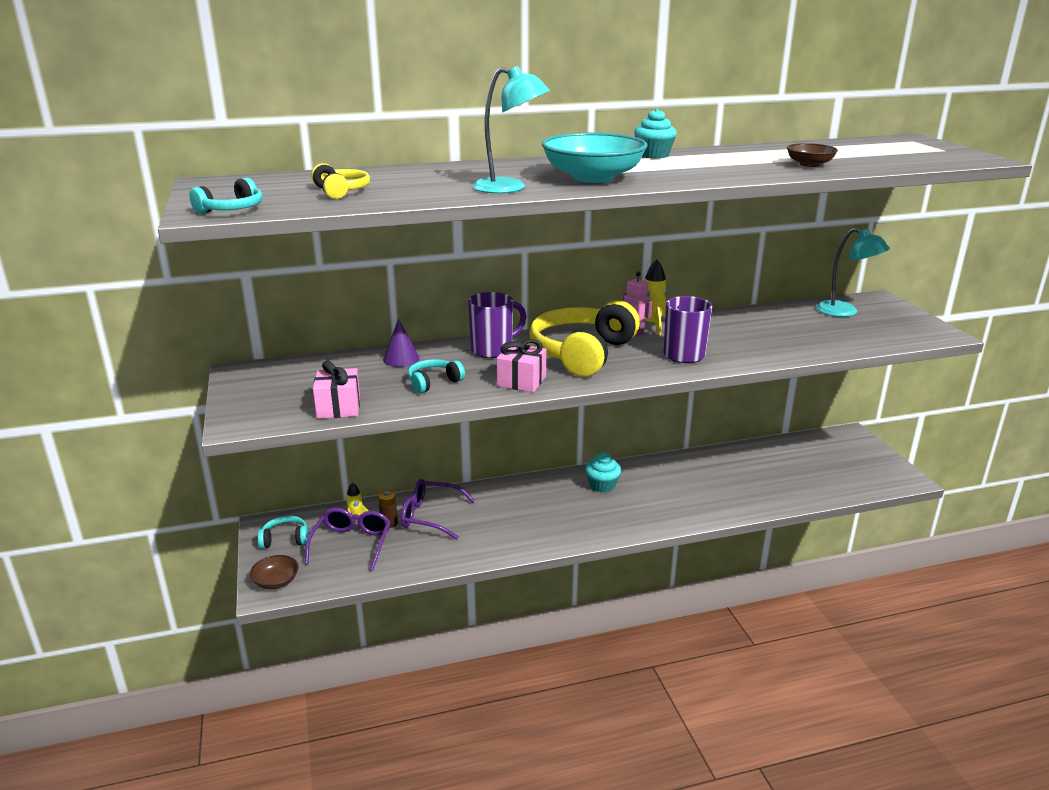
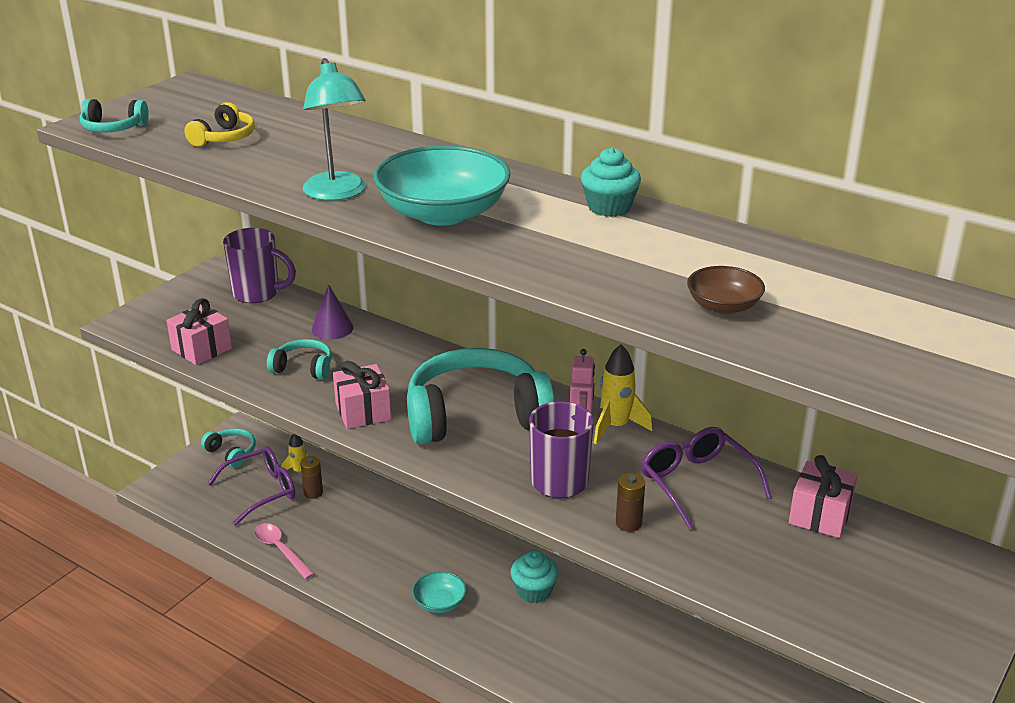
camera: 50 degrees right, 5 degrees up
brown bowl [250,555,299,589] -> none
purple glasses [401,479,475,540] -> purple glasses moved to [641,427,772,529]
purple mug [468,292,526,358] -> purple mug moved to [223,228,296,303]
yellow headphones [529,300,640,377] -> turquoise headphones [407,348,555,444]
turquoise lamp [816,228,890,317] -> none
none -> pink spoon [254,523,314,579]
none -> turquoise bowl [412,571,466,613]
none -> brown battery [616,473,645,532]
none -> pink gift [789,455,858,538]

